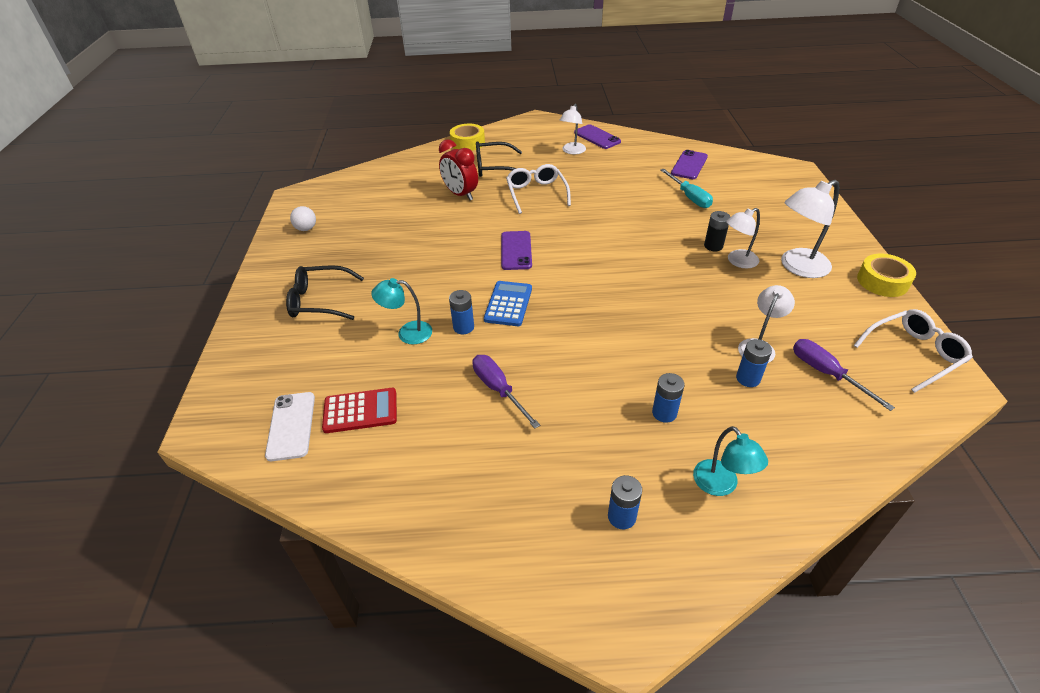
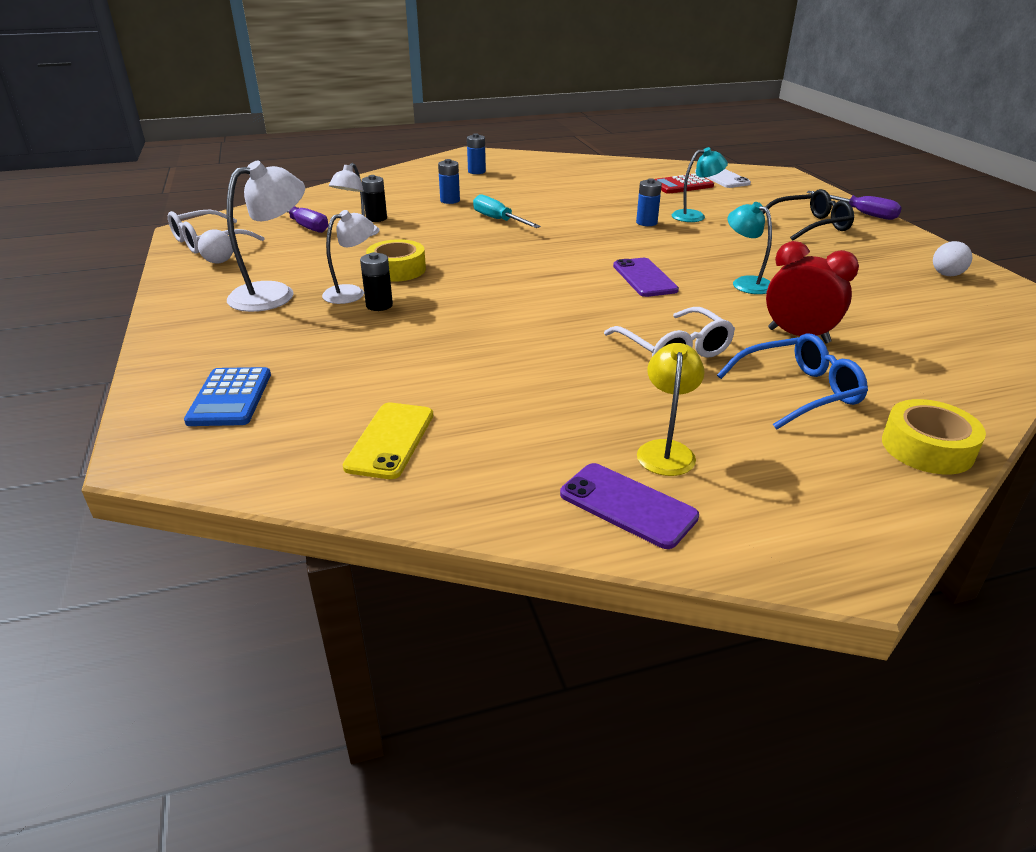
camera: 165 degrees right, 10 degrees down
purple screwdriver [472,355,540,429] -> purple screwdriver moved to [806,191,902,220]
black glasses [476,141,522,177] -> blue glasses [717,333,868,430]
blue calculator [484,281,532,326] -> blue calculator moved to [184,367,271,426]
white lamp [559,104,586,154] -> yellow lamp [637,343,705,476]
turquoise screwdriver [660,169,713,208] -> turquoise screwdriver moved to [473,194,541,228]
purple phone [671,150,708,179] -> yellow phone [343,403,433,479]
turquoise lamp [693,426,768,496] -> turquoise lamp moved to [728,202,772,294]
blue battery [736,339,772,387] -> black battery [362,175,387,222]
yellow tape [857,254,916,297] -> yellow tape moved to [366,239,426,282]
none -> white ball [198,229,233,263]

